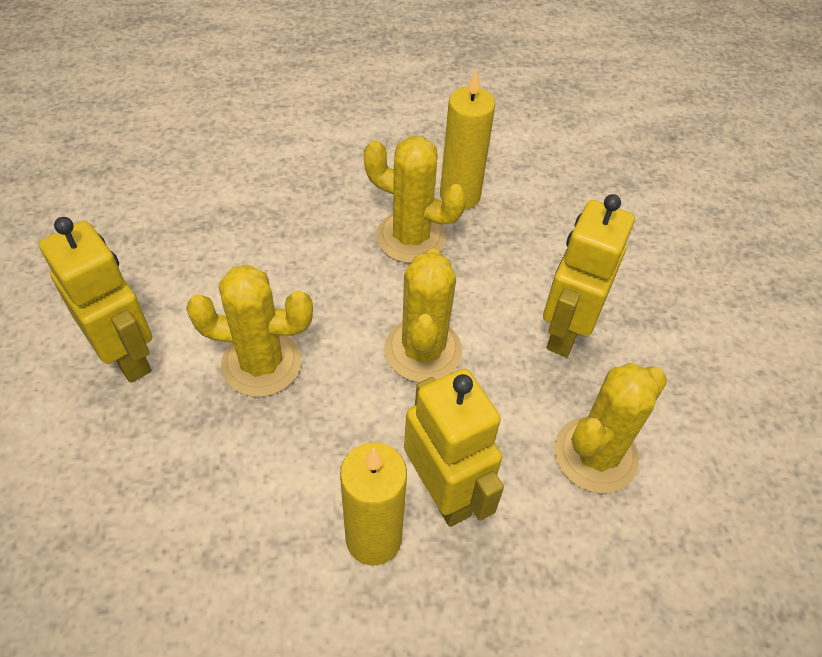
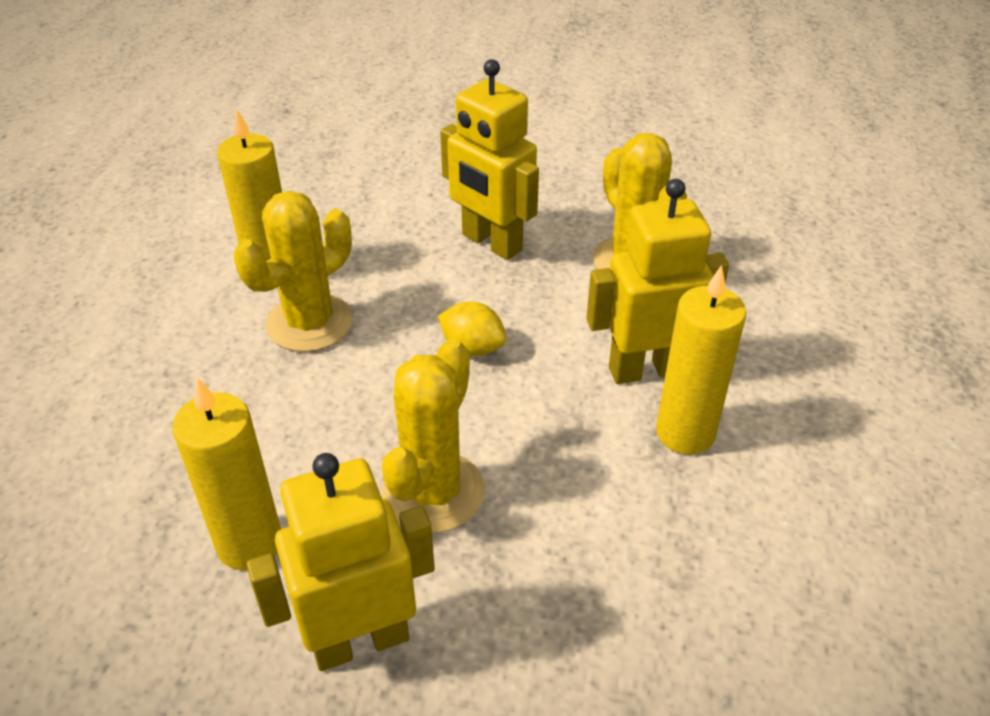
camera: 70 degrees left, 10 degrees down
yellow cactus [385,249,462,382] -> yellow lemon [438,302,507,356]
none -> yellow candle [172,377,281,570]

